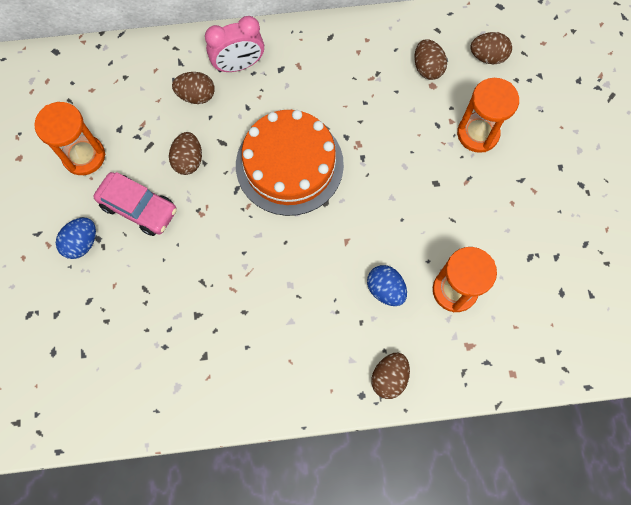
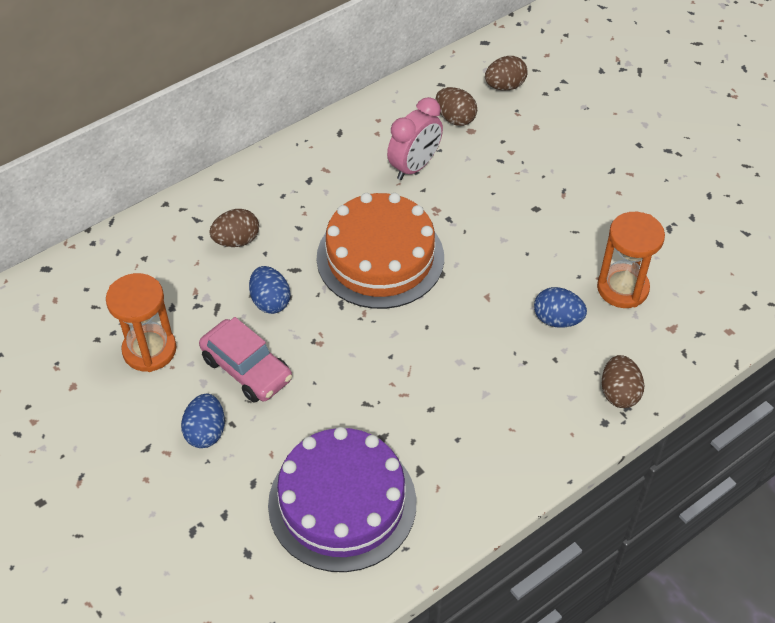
camera: 30 degrees left, 20 degrees down
pink car [94,172,177,236] -> pink car turned 45 degrees clockwise [199,317,292,403]
brown egg [169,132,202,175] -> blue egg [249,266,290,314]
pink clock [205,16,264,72] -> pink clock moved to [387,97,443,180]
orange hourglass [457,78,519,153] -> none
none -> purple cake [268,427,416,572]

